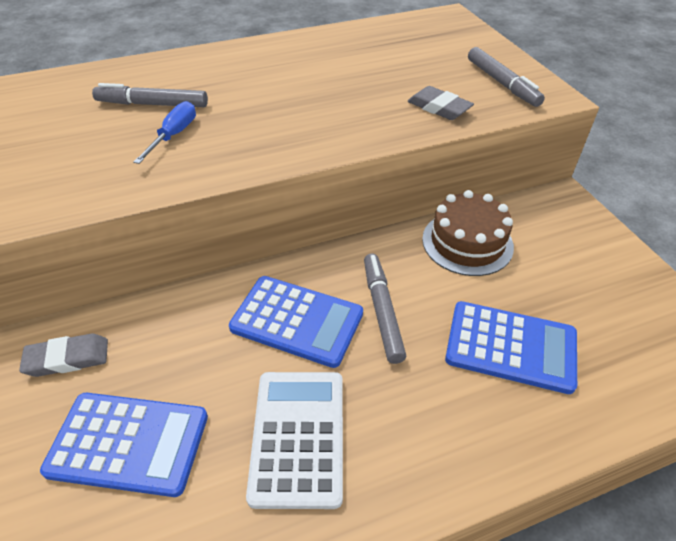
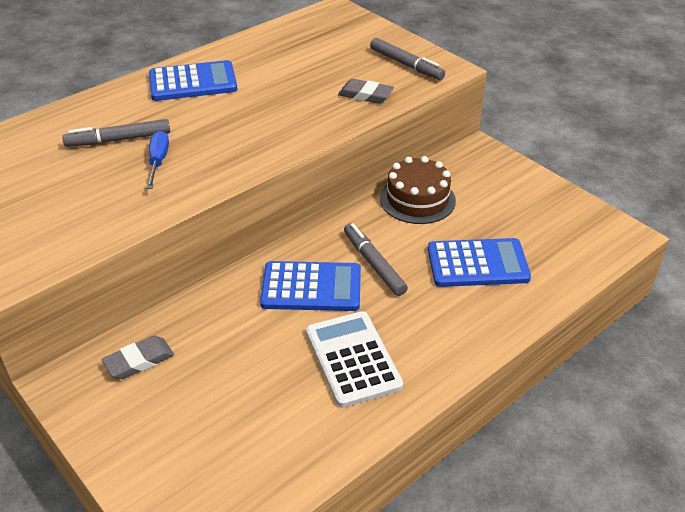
camera: 20 degrees left, 5 degrees down
blue calculator [40,393,208,497] -> blue calculator moved to [149,60,237,101]

